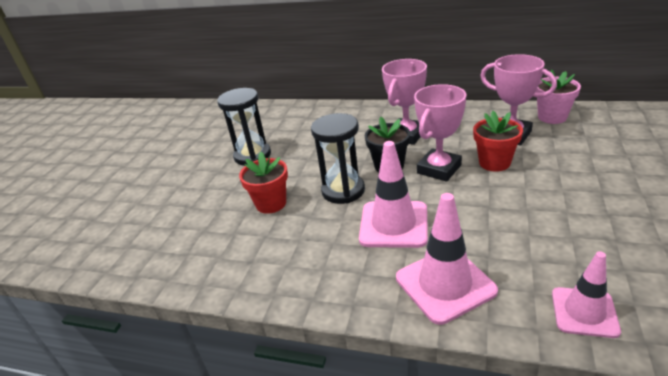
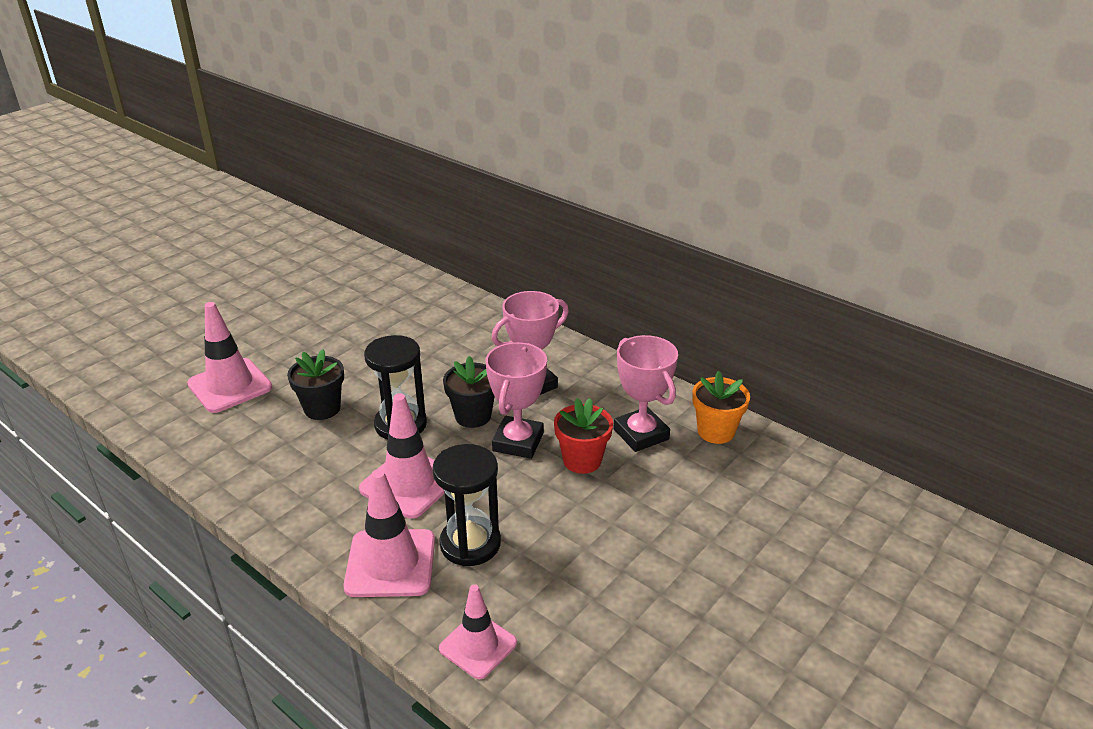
camera: 20 degrees right, 0 degrees up
black hourglass [217,88,271,166] -> black hourglass moved to [432,444,501,566]
red flower pot [239,152,288,214] -> black flower pot [287,349,344,420]
pink trophy [414,84,467,182] -> pink trophy turned 45 degrees counterclockwise [486,342,547,459]
pink flower pot [536,69,581,124] -> orange flower pot [692,371,750,444]
none -> pink traffic cone [187,302,272,413]

